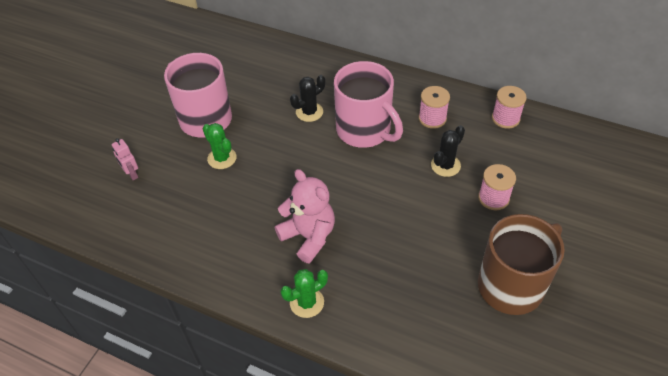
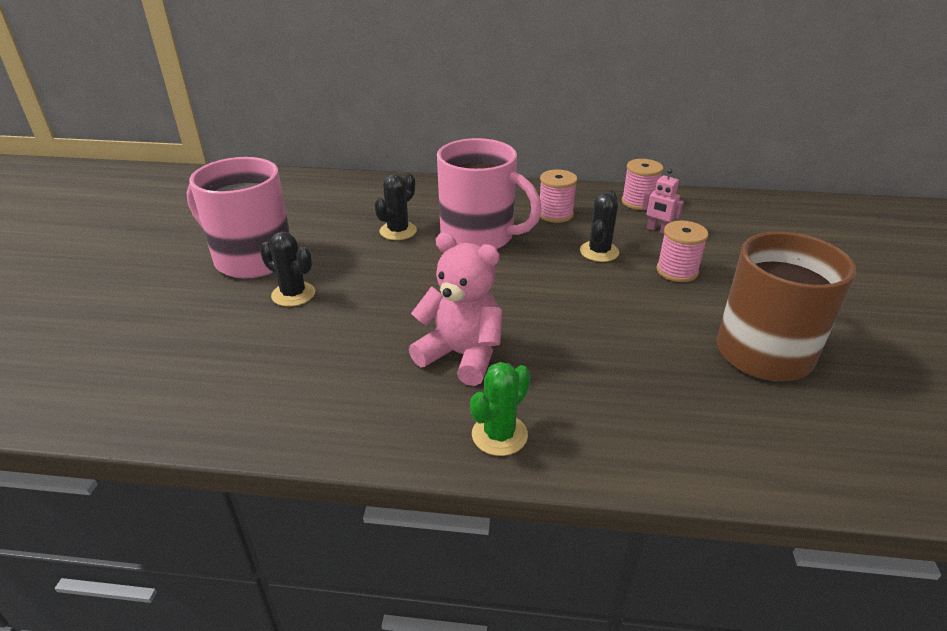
camera: 20 degrees left, 15 degrees down
pink robot [112,138,138,180] -> pink robot moved to [642,169,684,234]
green cactus [203,123,237,169] -> black cactus [260,232,315,307]

